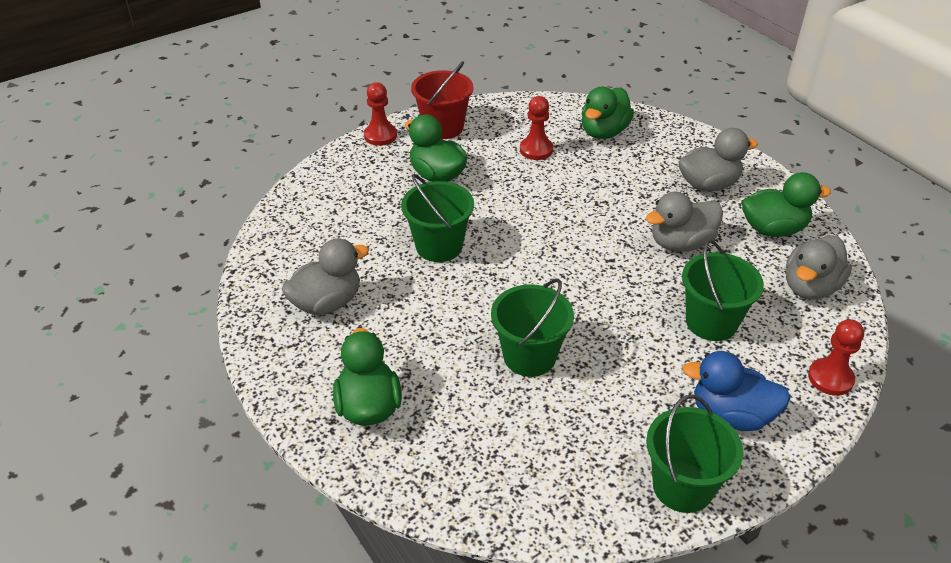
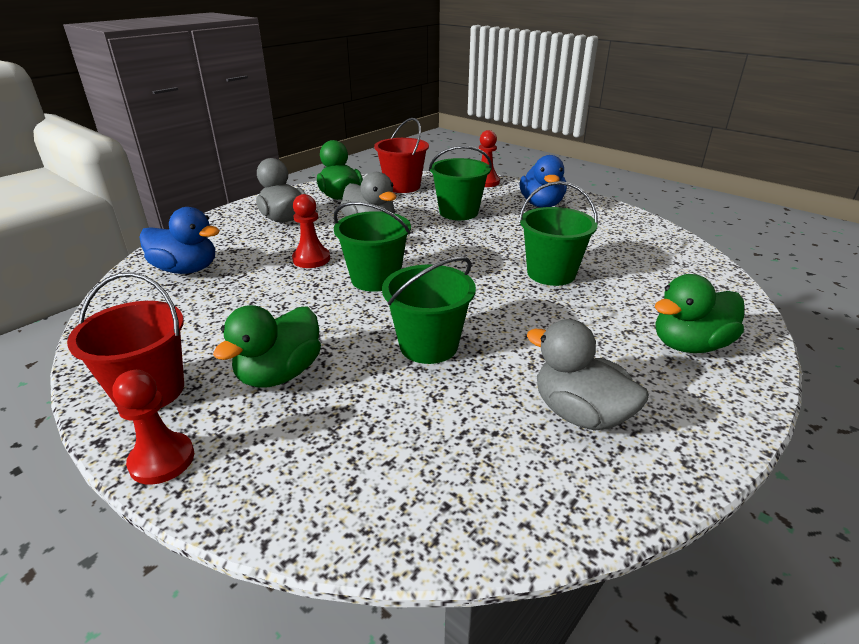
camera: 105 degrees left, 10 degrees down
red pawn [520,96,553,160] -> red pawn moved to [292,194,330,268]
green duck [582,87,634,139] -> blue duck [139,207,220,274]
green bucket [646,395,743,513] -> green bucket moved to [334,202,411,292]
grey duck [786,235,852,300] -> red bucket [374,118,429,193]

